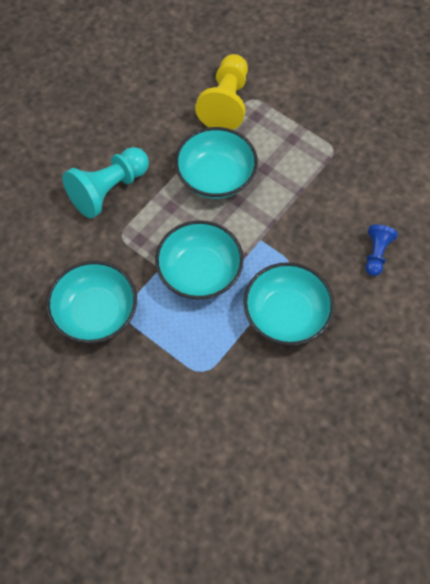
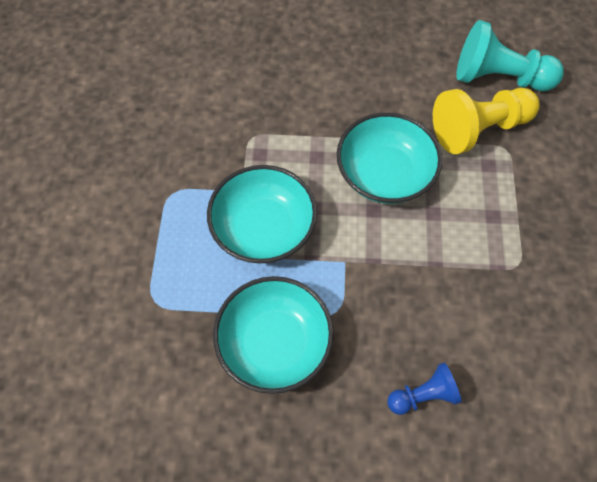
camera: 55 degrees right, 0 degrees up
turquoise bowl [46,261,137,344] -> none
turquoise pawn [62,147,149,219] -> turquoise pawn moved to [456,20,564,91]

